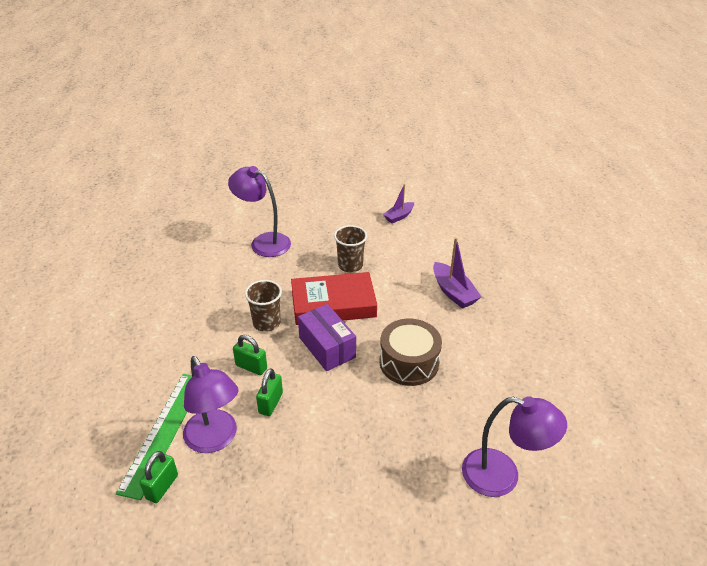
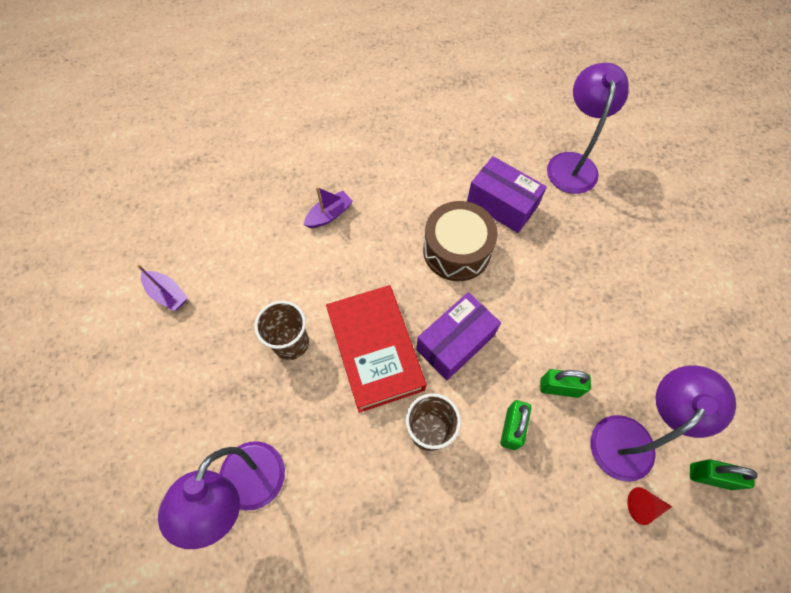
camera: 100 degrees left, 25 degrees up
green ruler [116,374,192,500] -> red cone [627,487,672,525]
purple boat [433,237,481,309] -> purple boat [304,187,353,228], size x0.66
none -> purple box [467,156,547,233]

